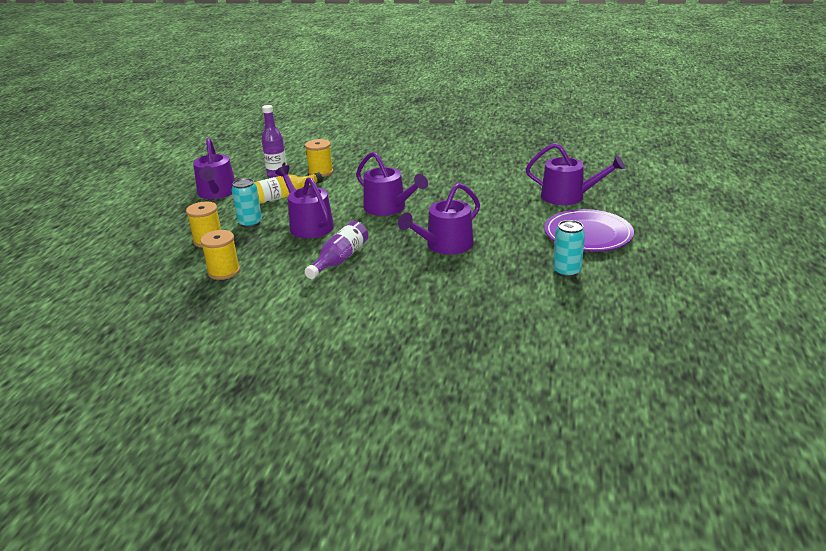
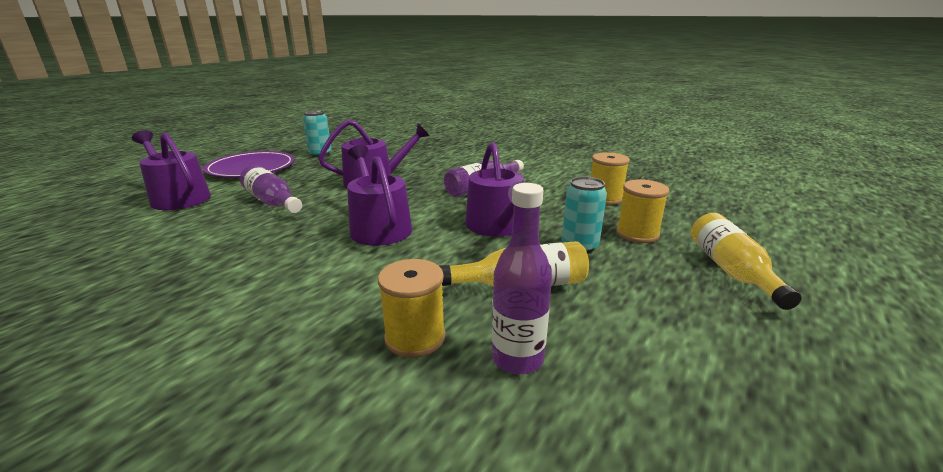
camera: 160 degrees left, 5 degrees down
purple watering can [193,138,235,199] -> none
none -> purple bottle [240,165,302,213]
none -> yellow bottle [691,213,802,310]

